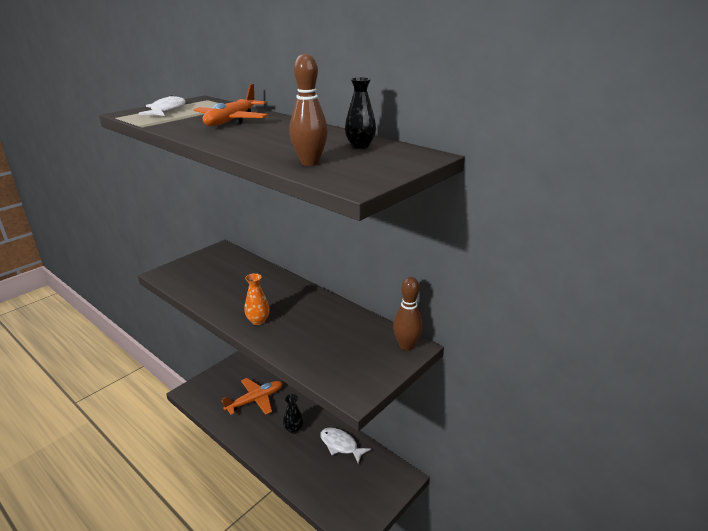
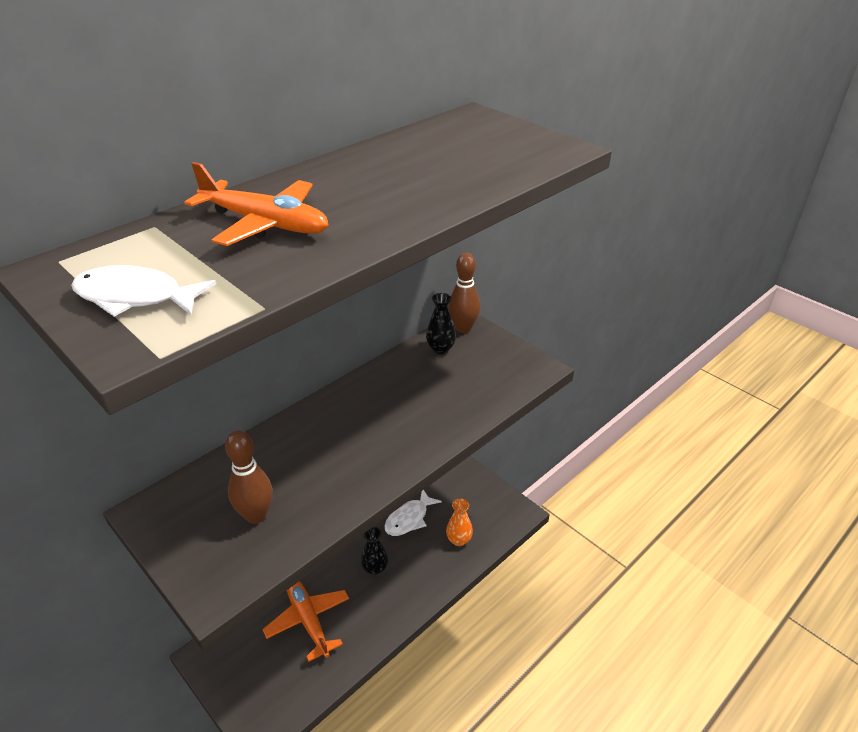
camera: 85 degrees left, 10 degrees up
orange vase [244,273,270,325] -> orange vase moved to [446,498,473,546]
brown bowling pin [289,54,328,166] -> brown bowling pin moved to [225,431,273,524]
black vase [345,77,376,149] -> black vase moved to [426,293,456,354]

